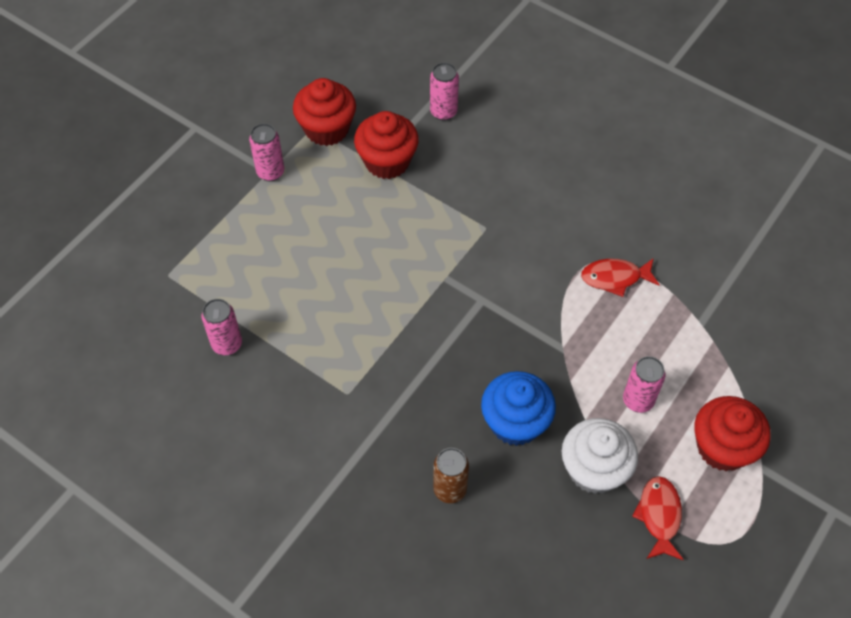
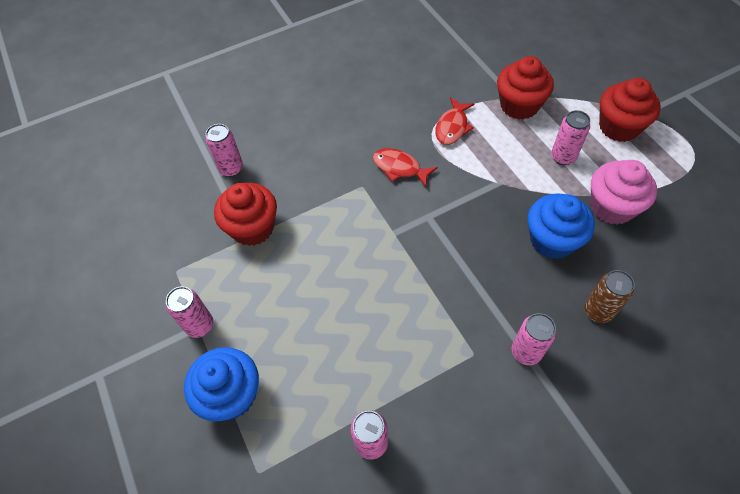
camera: 60 degrees left, 0 degrees up
red cupcake [293,78,356,146] -> red cupcake moved to [497,56,554,120]
white cupcake [562,418,638,494] -> pink cupcake [591,160,657,225]
red fish [632,476,684,560] -> red fish moved to [373,148,438,187]
none -> blue cupcake [184,347,259,421]
none -> pink can [512,313,556,365]

